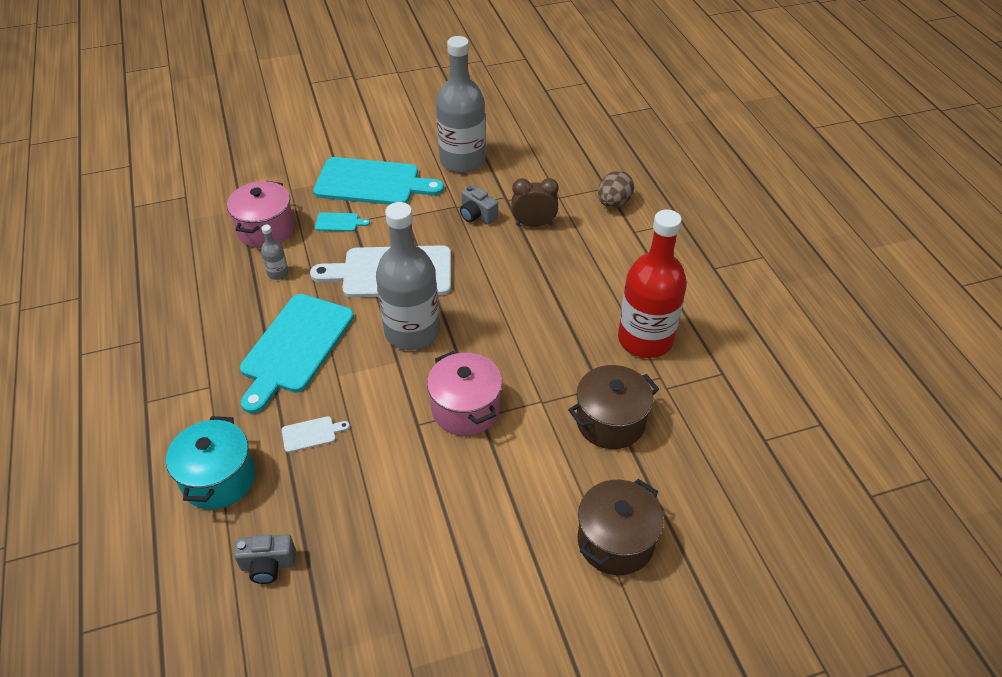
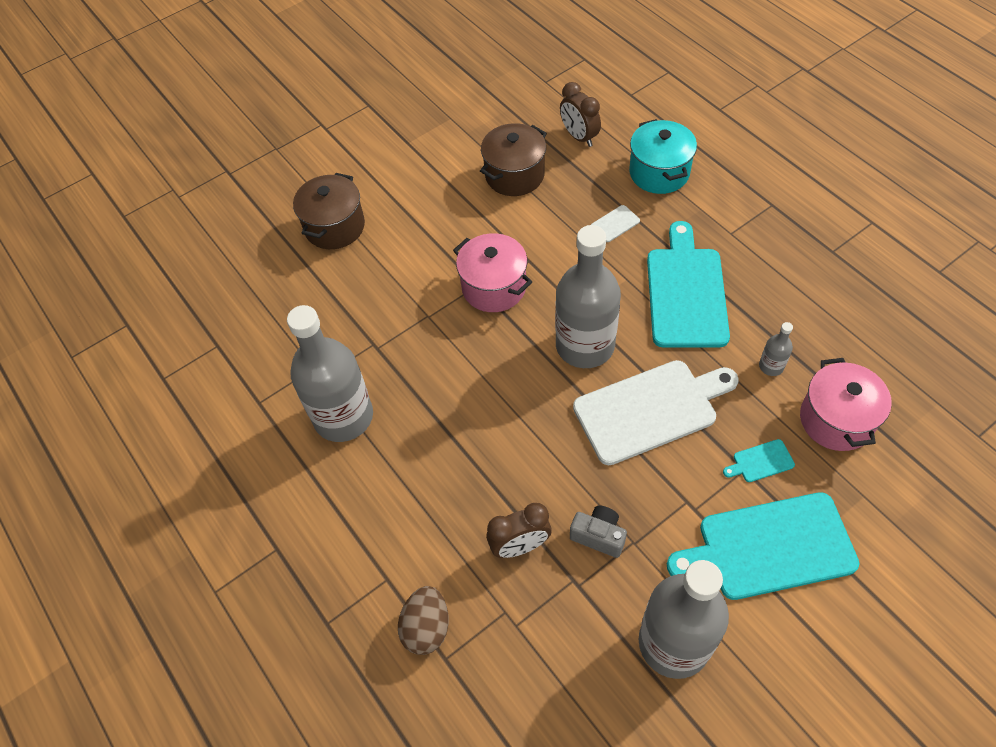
camera: 165 degrees right, 10 degrees up
grey camera [234,534,296,584] -> brown clock [560,82,601,147]
brown pot [568,365,659,449] -> brown pot moved to [480,123,547,196]
red bottle [618,210,687,358] -> grey bottle [287,305,373,442]

